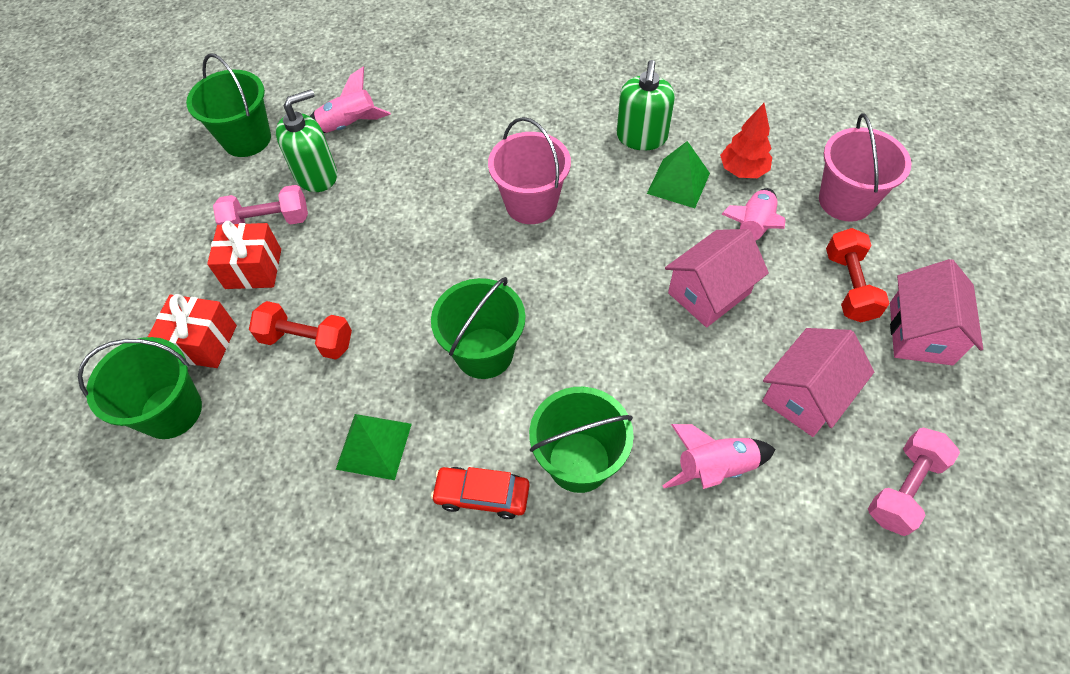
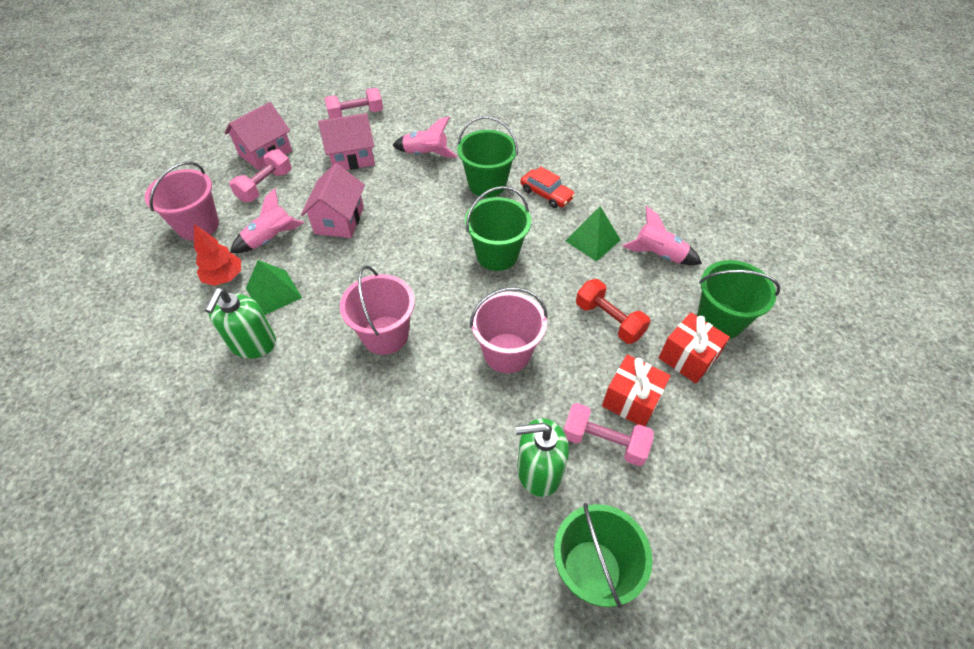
camera: 150 degrees left, 5 degrees down
pink rocket [310,66,391,133] -> pink rocket moved to [622,206,702,265]
green soap dispenser [617,60,675,151] -> green soap dispenser turned 150 degrees clockwise [205,288,276,359]
pink house [665,229,769,327] -> pink house turned 75 degrees counterclockwise [301,163,365,238]
red dumbbell [826,228,889,322] -> pink dumbbell [229,149,292,202]
none -> pink bucket [470,287,548,373]

